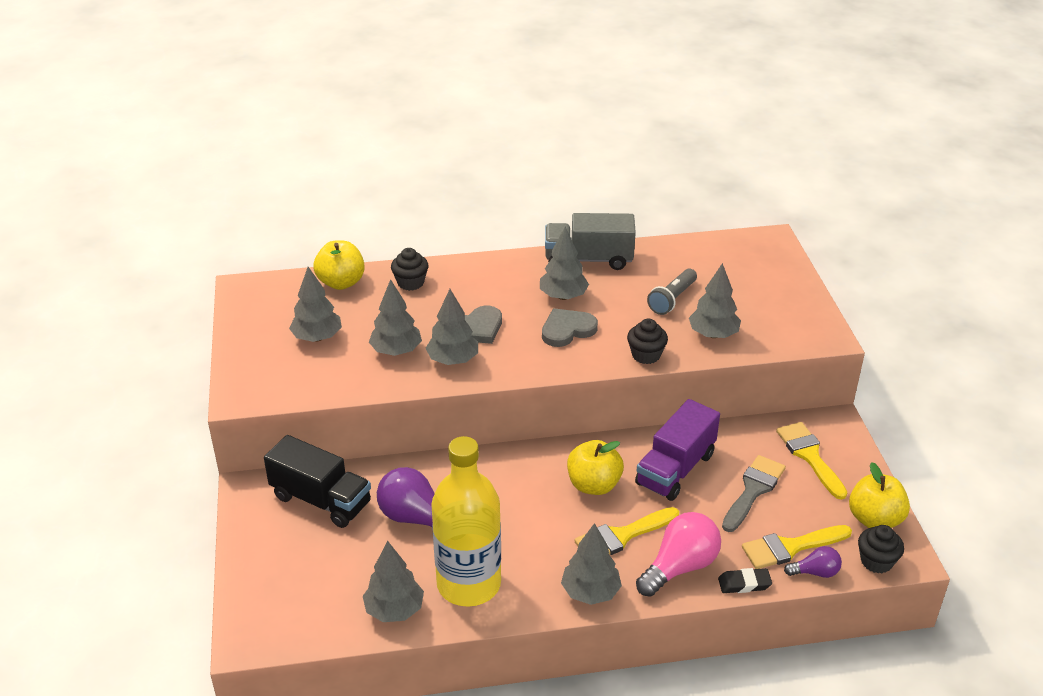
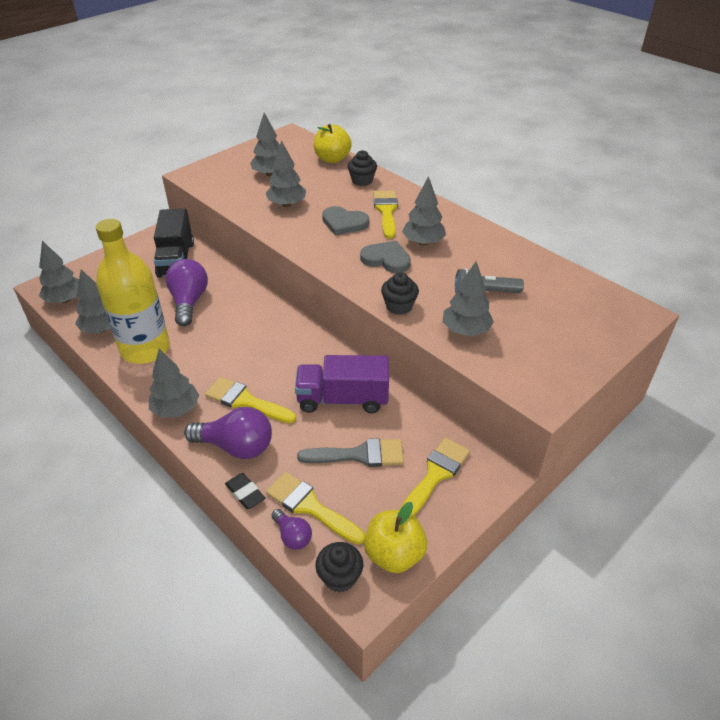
camera: 55 degrees right, 5 degrees up
grey tree [425,289,478,365] -> grey tree moved to [39,241,79,303]
grey truck [545,213,636,270] -> none
yellow apple [567,440,624,495] -> none
pink light bulb [636,512,721,597] -> purple light bulb [184,407,272,459]
none -> yellow brush [373,191,398,239]

